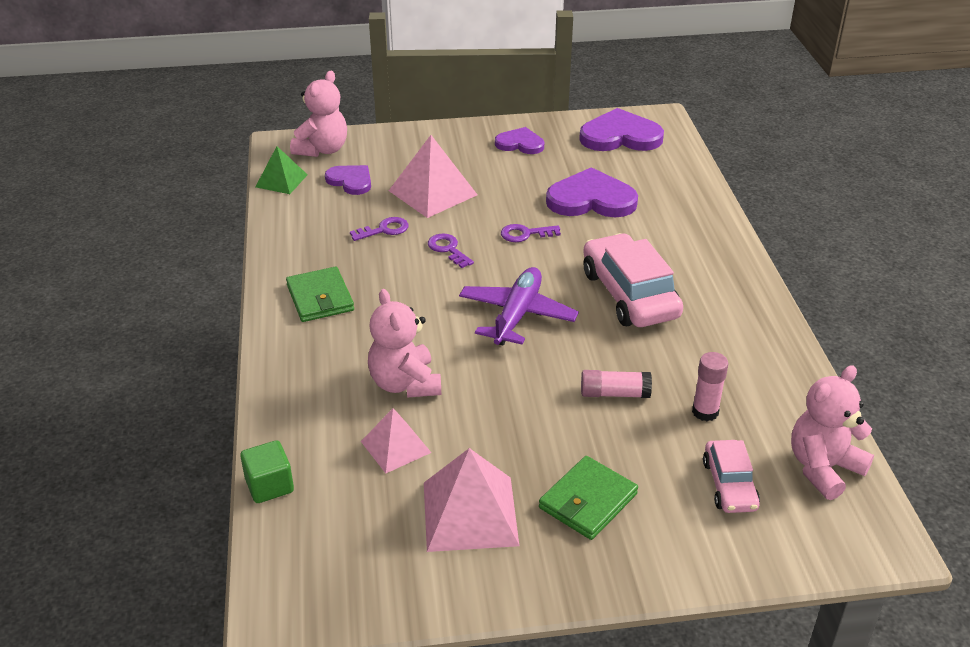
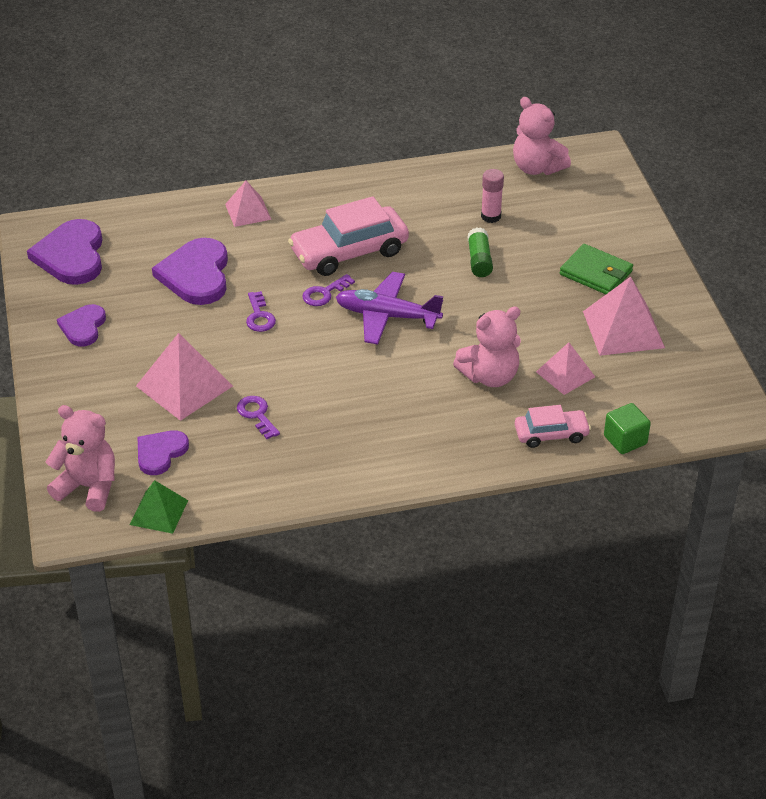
camera: 95 degrees left, 5 degrees up
green wallet [286,267,354,322] -> none
purple key [428,233,474,268] -> purple key moved to [302,274,355,306]
pink glue stick [581,370,652,398] -> green glue stick [467,227,493,277]
pink car [703,440,760,513] -> pink car moved to [515,405,591,448]
none -> pink pyramid [225,181,272,227]

